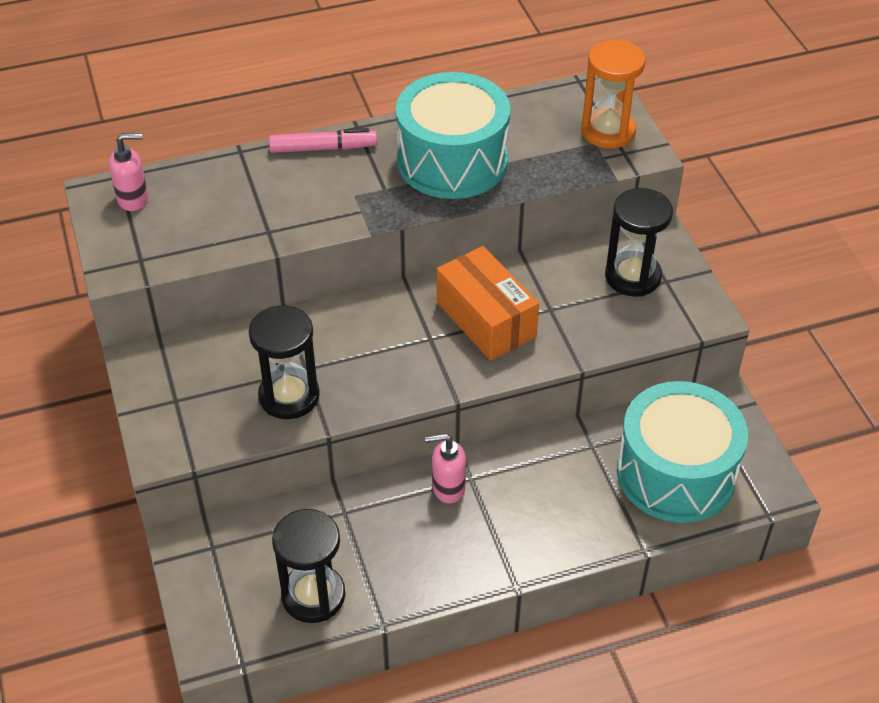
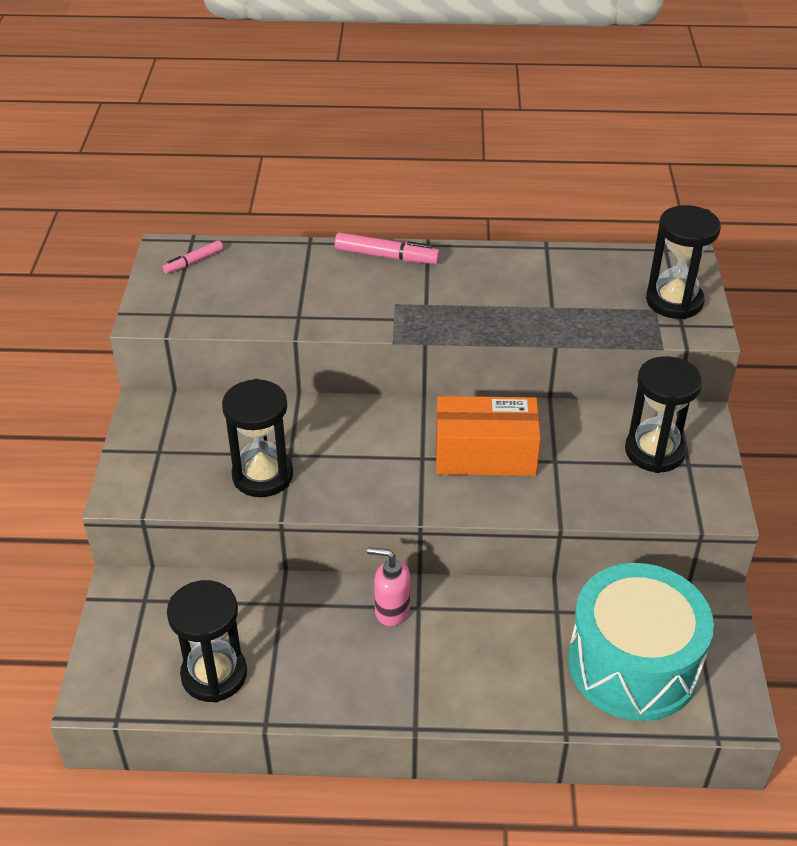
camera: 20 degrees right, 5 degrees down
pink soap dispenser [109,133,148,211] -> pink marker [163,240,223,274]
turquoise drum [396,72,510,199] -> none
orange box [437,246,539,361] -> orange box turned 75 degrees counterclockwise [436,396,541,476]
orange hourglass [581,40,645,149] -> black hourglass [646,205,721,319]

